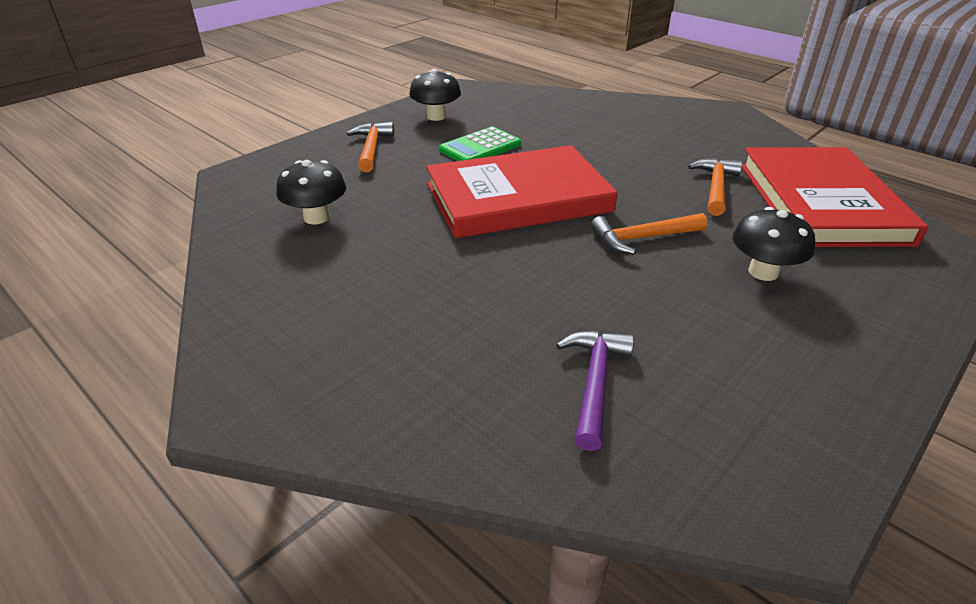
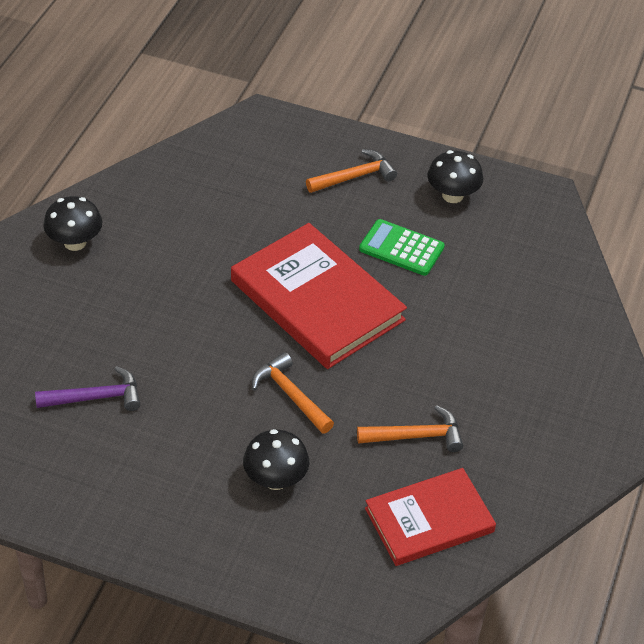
camera: 65 degrees right, 10 degrees up
black mushroom [276,160,346,224] -> black mushroom moved to [43,196,102,251]
red book [742,147,928,247] -> red book [365,468,496,566], size x0.64

